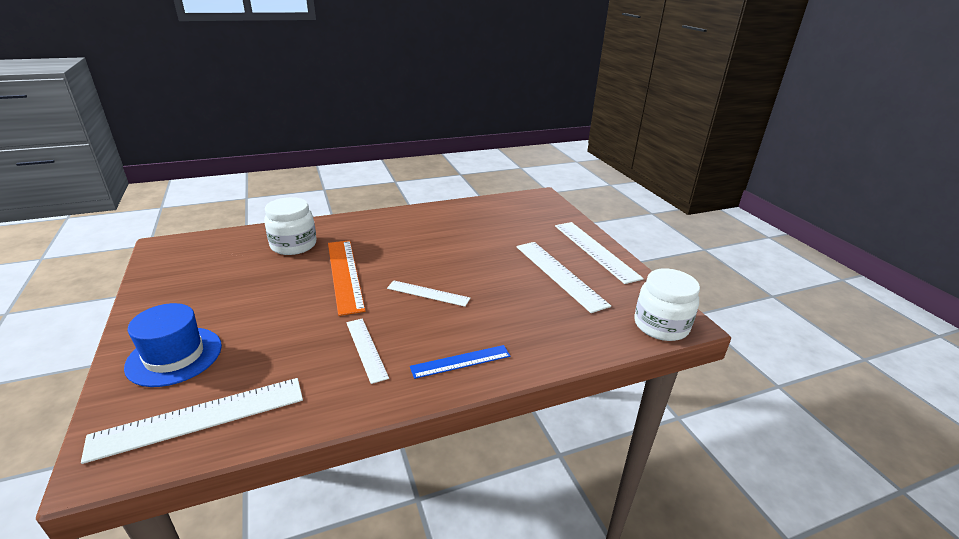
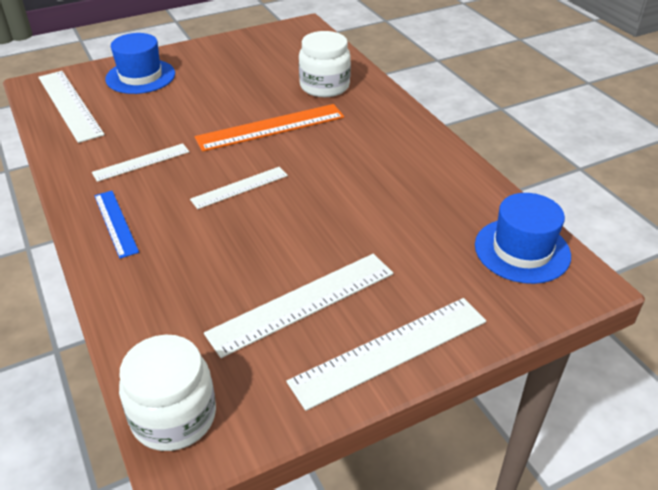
camera: 85 degrees right, 10 degrees up
white ruler [387,281,470,307] -> white ruler turned 45 degrees clockwise [190,167,288,209]
none -> blue hat [475,193,571,284]

